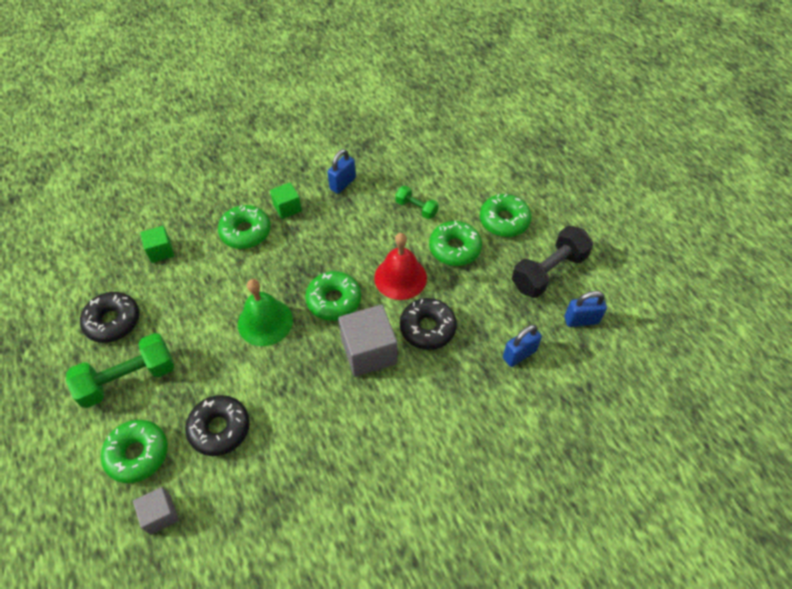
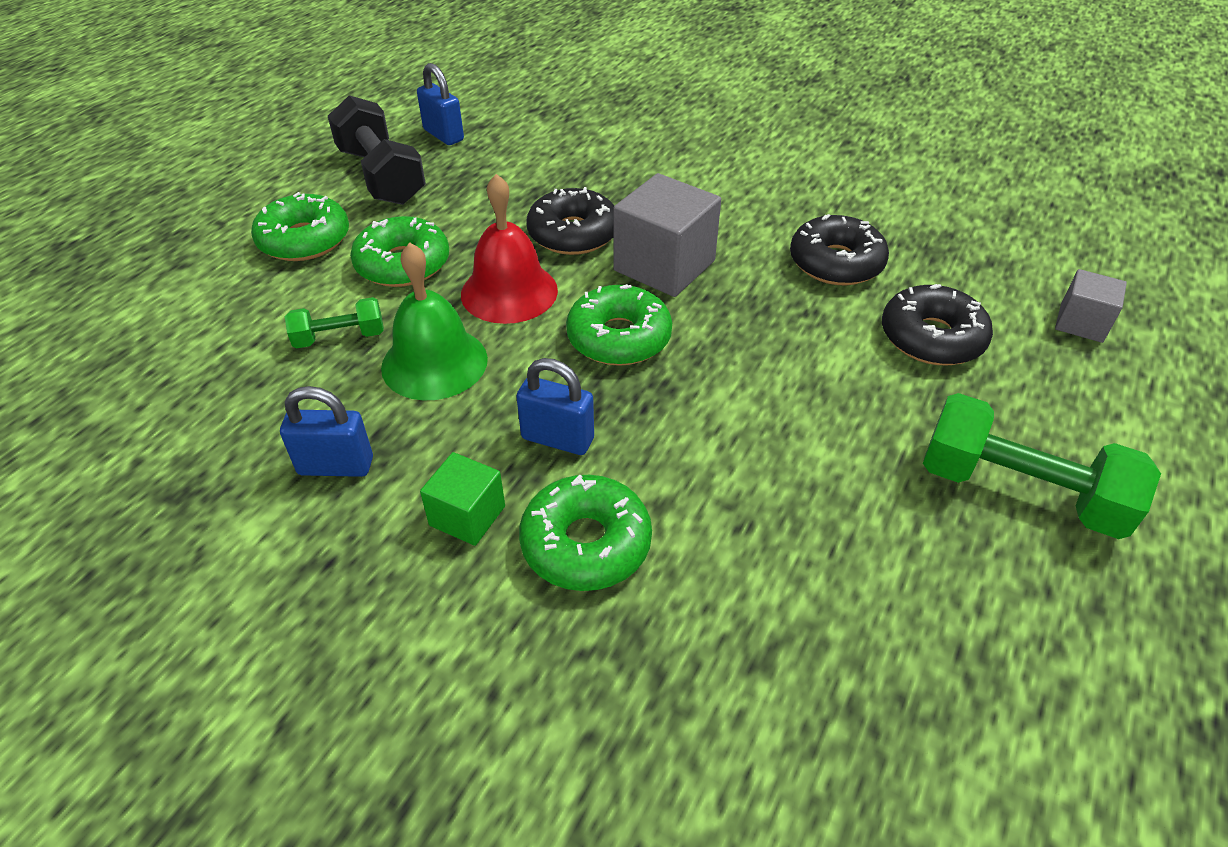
camera: 125 degrees left, 10 degrees down
black donut [80,292,139,343] -> black donut moved to [790,214,889,285]
green donut [101,420,168,483] -> none
green cube [140,226,174,263] -> none
green bell [238,279,293,346] -> green bell moved to [381,242,488,401]
green dumbbell [395,186,439,219] -> green dumbbell turned 75 degrees clockwise [285,297,384,348]
blue padlock [503,325,542,367] -> blue padlock moved to [516,358,594,455]
black dumbbell [512,226,593,298] -> black dumbbell turned 45 degrees clockwise [328,95,426,205]

